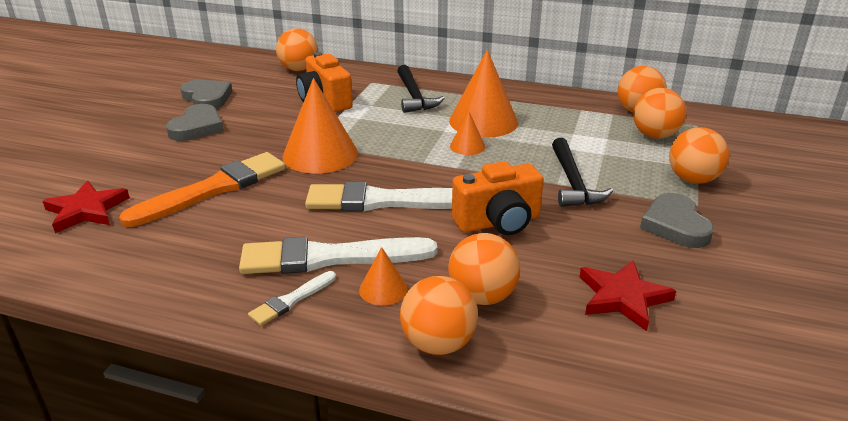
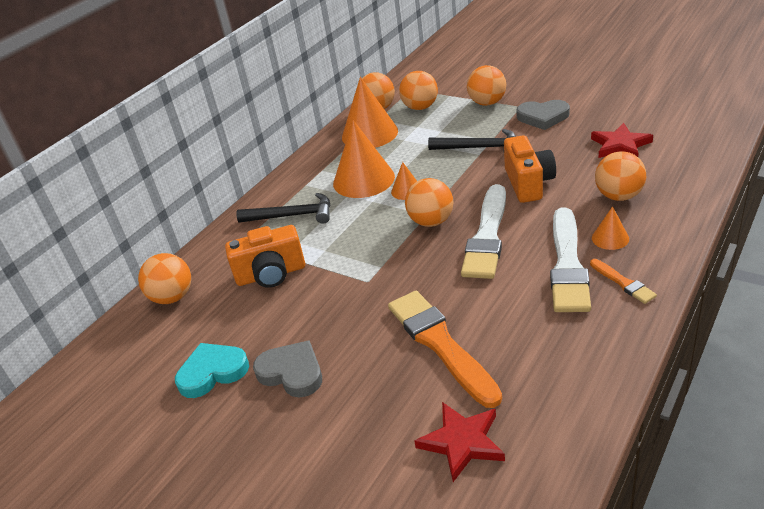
camera: 70 degrees left, 5 degrees up
grey heart [180,80,232,109] -> turquoise heart [175,343,249,398]
white brush [248,271,336,326] -> orange brush [590,259,657,304]
orange cone [282,78,358,174] -> orange cone moved to [342,77,398,148]
orange ball [400,276,478,355] -> orange ball moved to [405,178,454,227]

